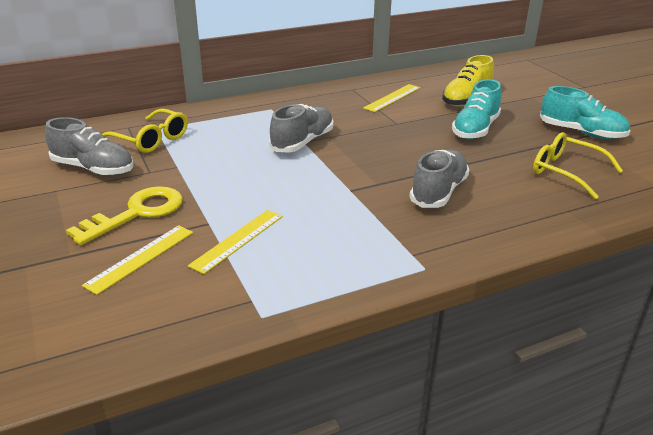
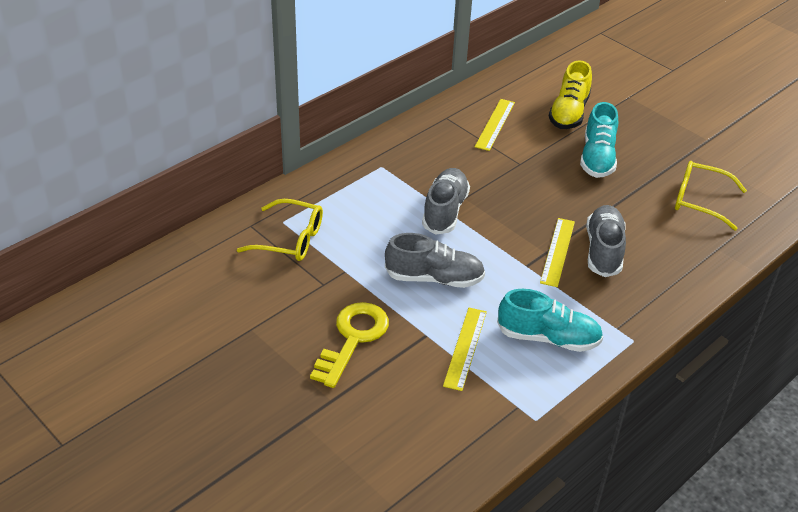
camera: 20 degrees left, 10 degrees up
grey shoe [45,117,133,176] -> grey shoe moved to [385,233,485,288]
yellow ruler [82,225,193,295] -> yellow ruler moved to [540,218,575,287]
turquoise shoe [540,86,630,139] -> turquoise shoe moved to [497,289,603,352]

